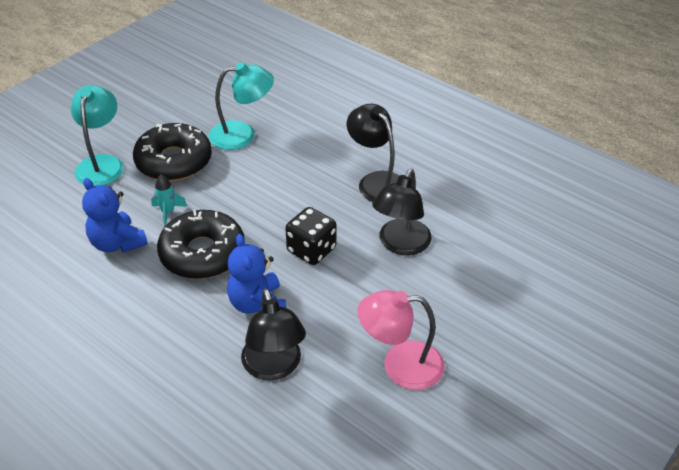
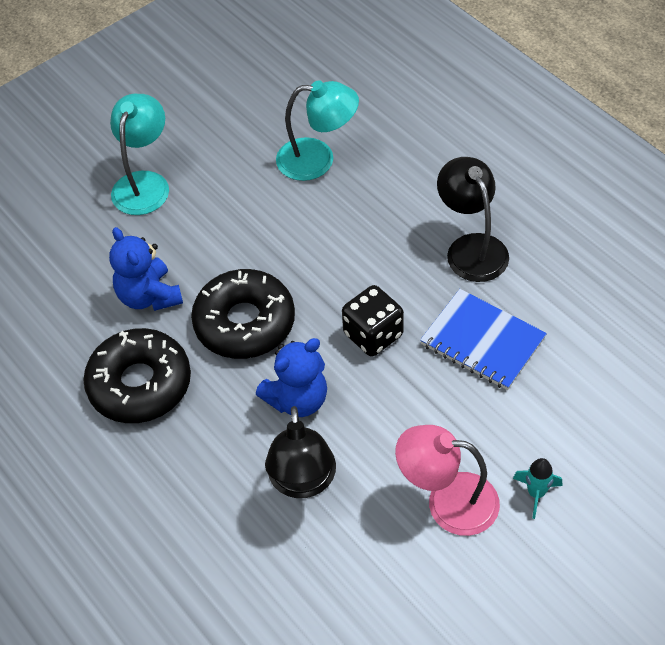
camera: 15 degrees right, 10 degrees up
black donut [133,123,212,181] -> black donut moved to [83,328,191,423]
turquoise rocket [151,174,187,227] -> turquoise rocket moved to [513,458,562,519]
blue teddy bear [227,234,286,314] -> blue teddy bear turned 120 degrees counterclockwise [256,338,327,417]
black lamp [372,169,432,255] -> blue notebook [420,289,547,390]

